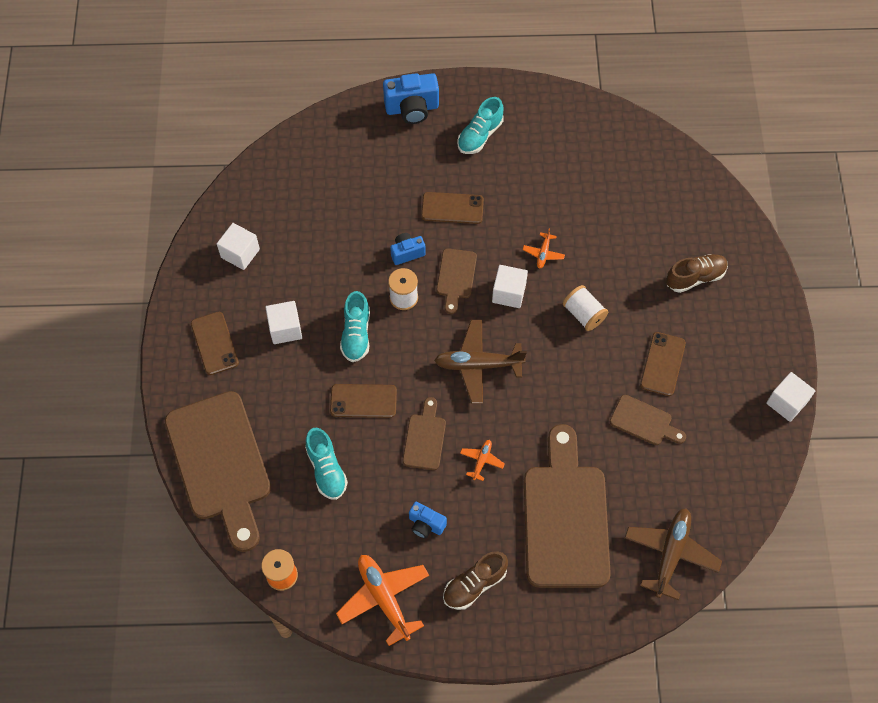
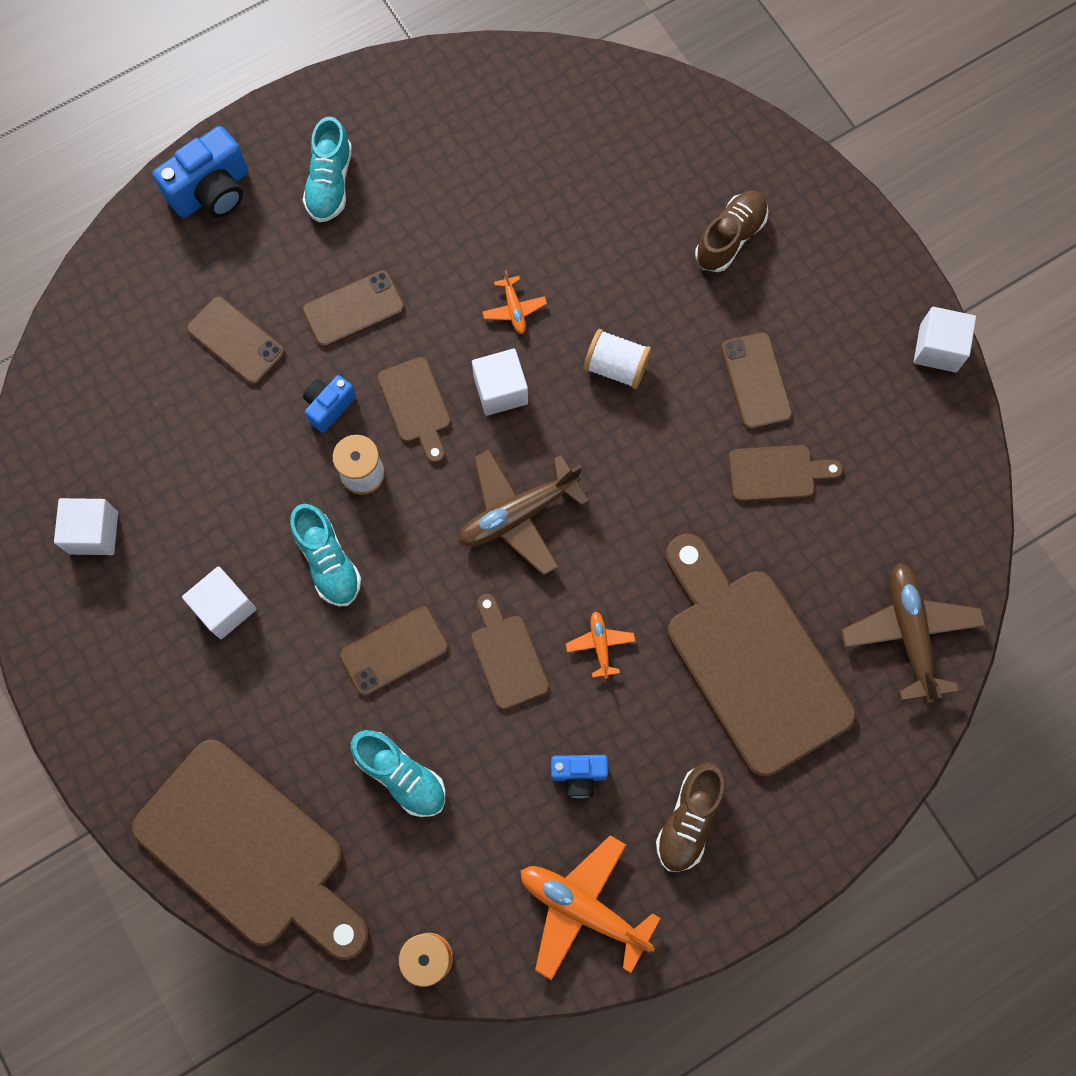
camera: 30 degrees left, 10 degrees up
brown phone [191,312,239,375] -> brown phone moved to [187,296,285,385]

